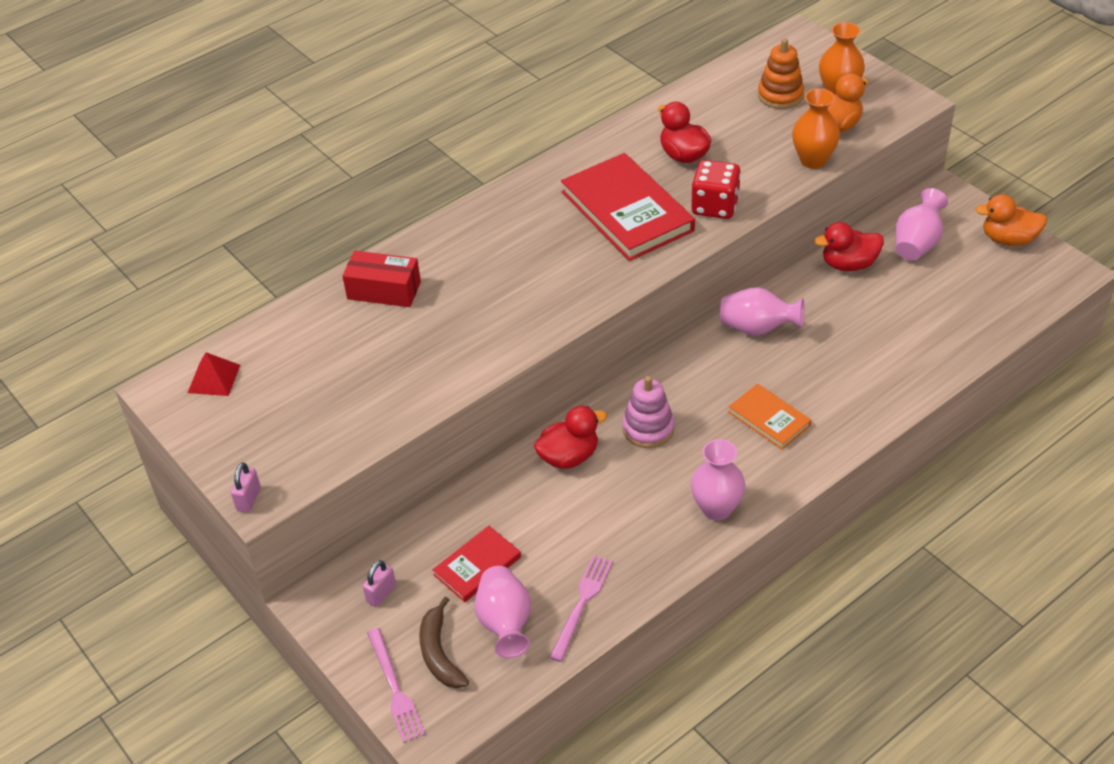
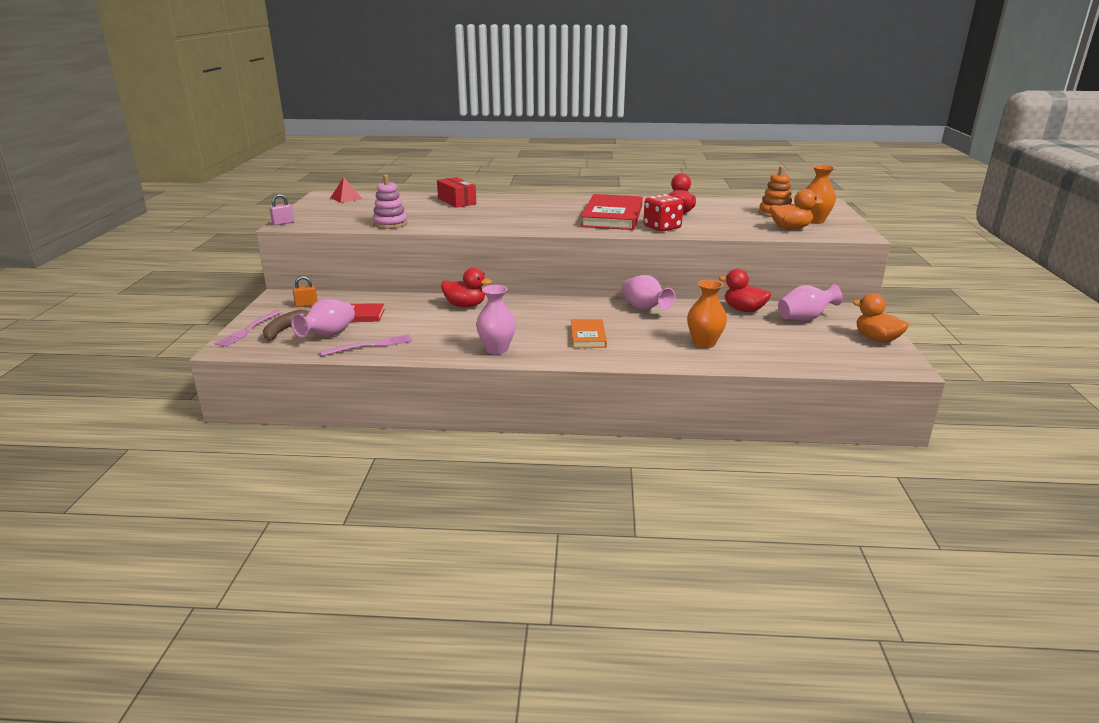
camera: 40 degrees right, 20 degrees down
pink padlock [363,560,396,607] -> orange padlock [293,276,317,307]
pink stacking toy [622,376,674,448] -> pink stacking toy moved to [373,175,407,229]
orange vase [792,88,840,169] -> orange vase moved to [687,280,727,348]

